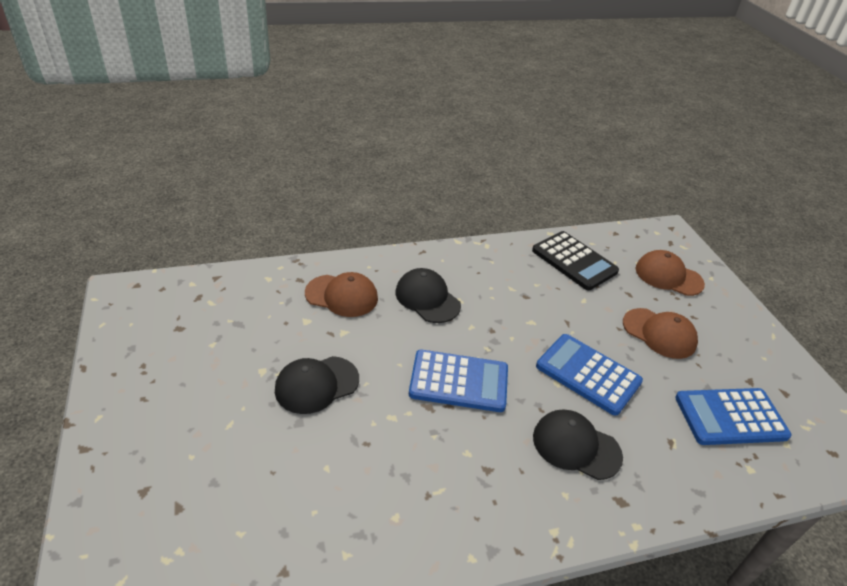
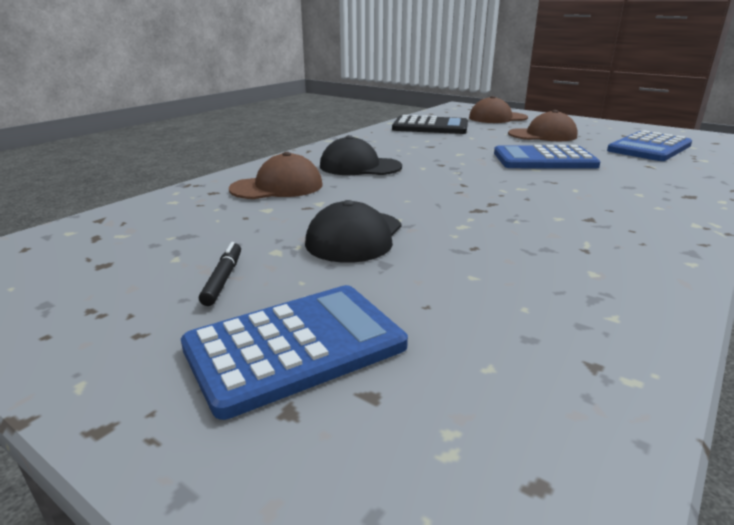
camera: 35 degrees left, 15 degrees down
blue calculator [409,350,508,412] -> blue calculator moved to [181,285,408,420]
black cap [533,409,623,480] -> none
none -> black marker [199,242,241,306]

